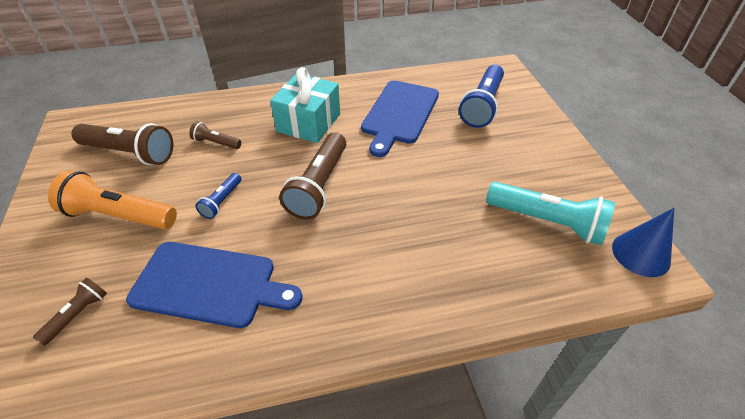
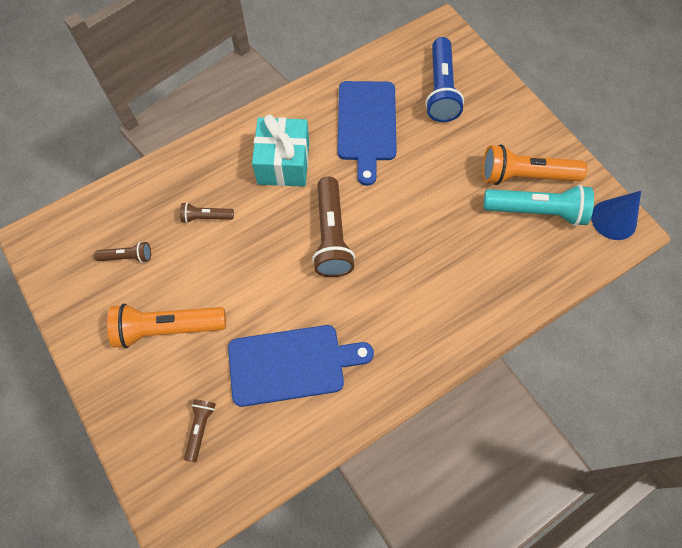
camera: 20 degrees left, 20 degrees up
brown flashlight [71,123,173,165] -> brown flashlight [94,242,151,263], size x0.51
blue flashlight [195,173,241,219] -> none
none -> orange flashlight [482,144,587,185]

